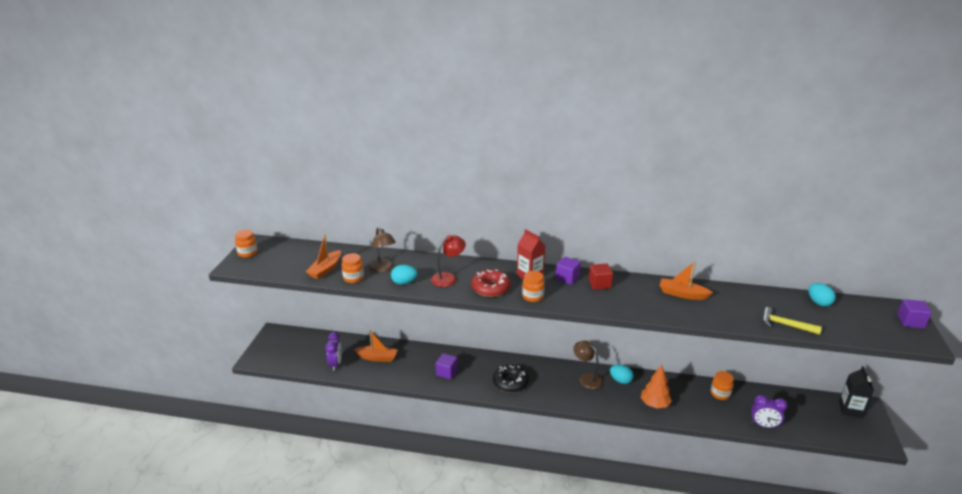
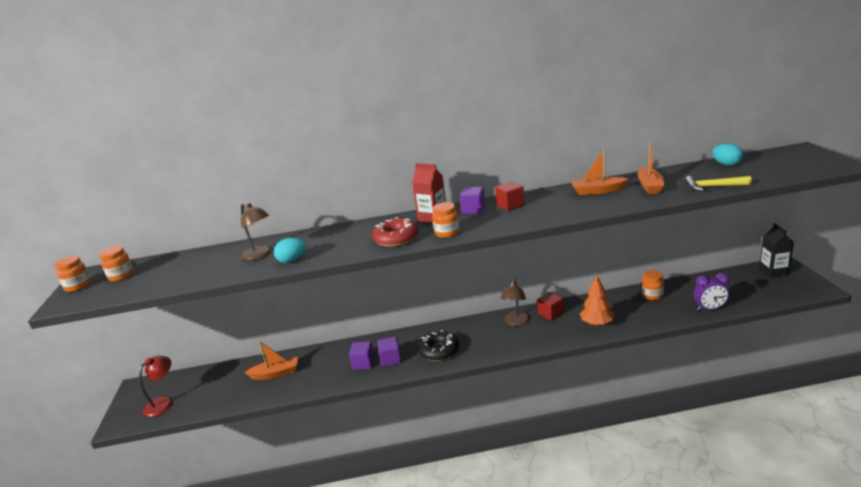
camera: 15 degrees left, 5 degrees down
orange boat [305,234,341,279] -> orange boat moved to [638,142,664,194]
purple clock [325,332,342,371] -> none
orange jar [342,253,364,283] -> orange jar moved to [99,246,134,282]
red lamp [431,235,466,287] -> red lamp moved to [139,356,172,417]
brown lamp [573,341,603,389] -> brown lamp turned 105 degrees counterclockwise [500,279,530,326]
turquoise egg [610,364,634,384] -> red cube [537,292,564,321]
purple cube [897,299,932,328] -> purple cube moved to [378,337,401,367]

